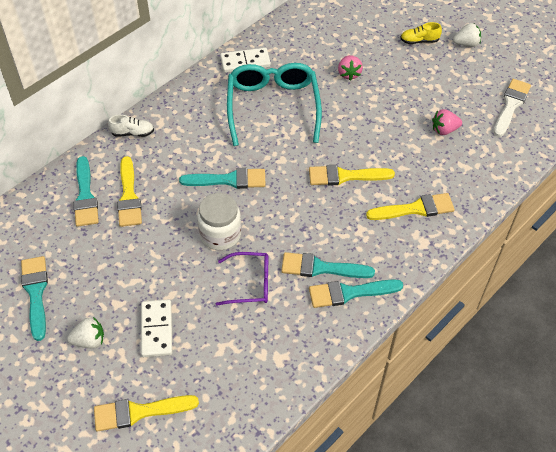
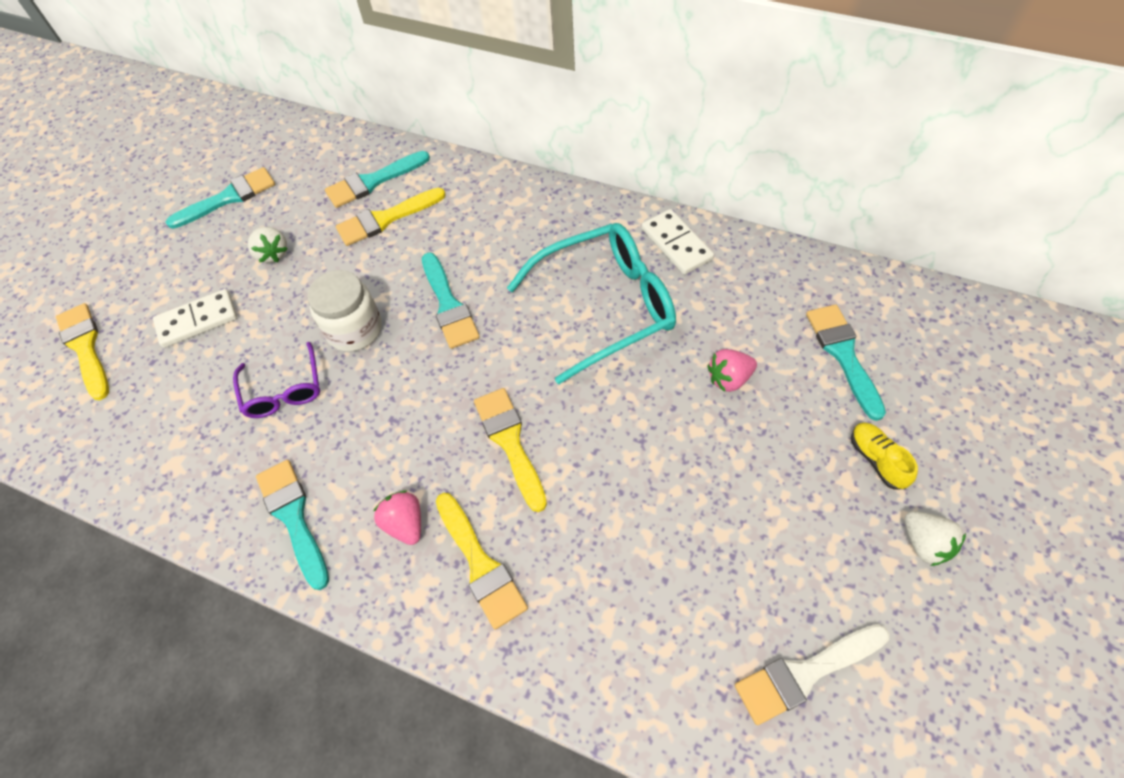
camera: 75 degrees right, 5 degrees up
white strawberry [67,317,104,348] -> white strawberry moved to [248,227,288,263]
white shoe [108,114,154,137] -> none
turquoise brush [281,252,375,278] -> turquoise brush moved to [806,304,886,421]
pink strawberry [432,109,462,135] -> pink strawberry moved to [374,490,421,545]
white brush [494,79,531,137] -> white brush turned 150 degrees clockwise [735,624,889,725]

